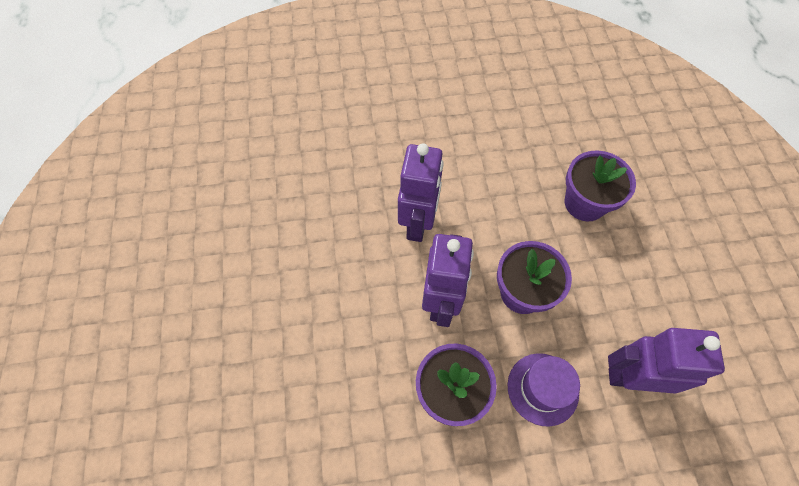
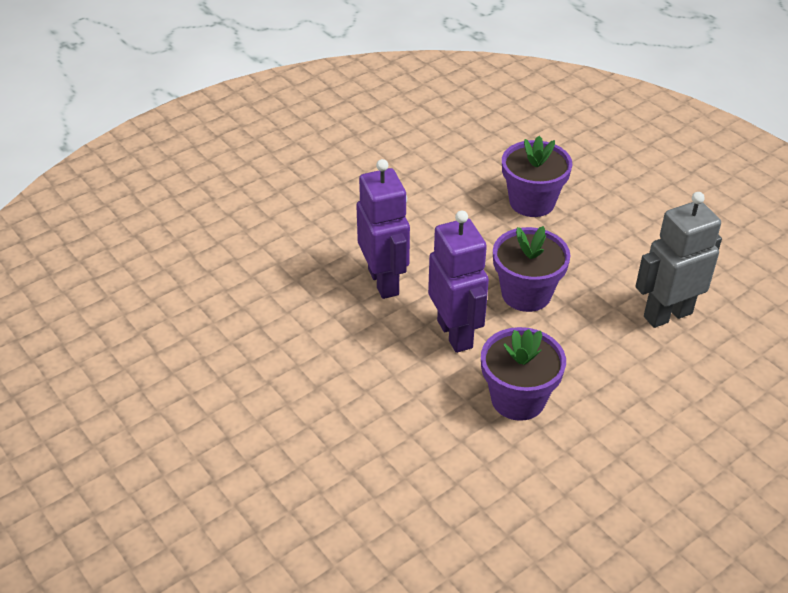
camera: 30 degrees left, 20 degrees down
purple hat [508,353,580,427] -> none
purple robot [608,328,725,394] -> grey robot [635,192,722,328]

